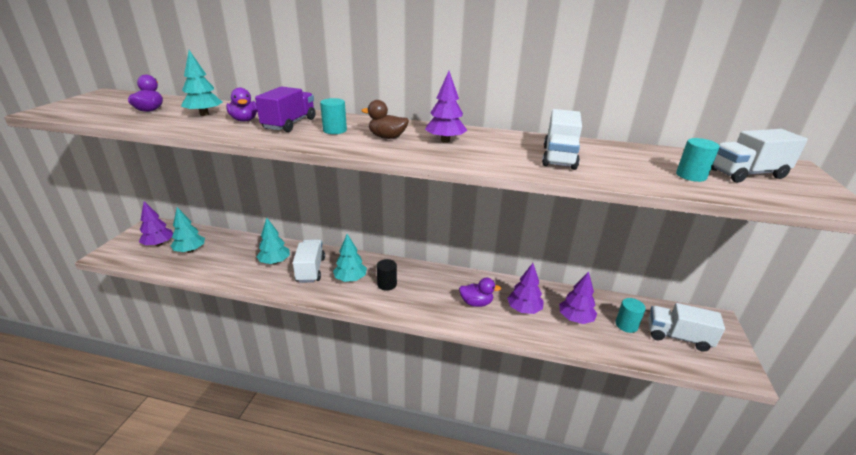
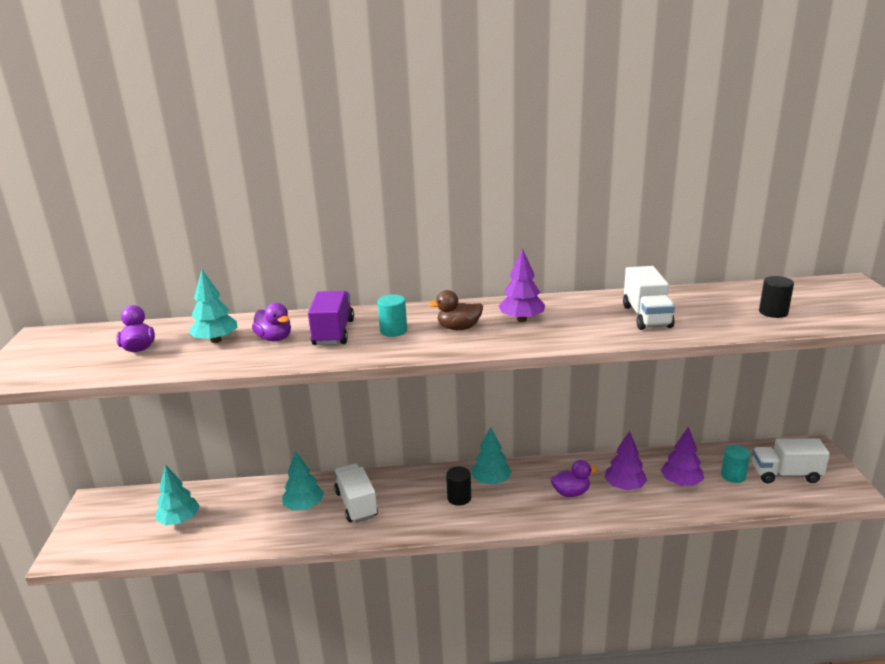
camera: 15 degrees left, 5 degrees down
purple tree [139,201,173,246] -> none
turquoise tree [333,234,367,282] -> turquoise tree moved to [472,426,512,485]
turquoise cylinder [676,138,720,182] -> black cylinder [759,276,794,318]
white truck [711,129,808,183] -> none

